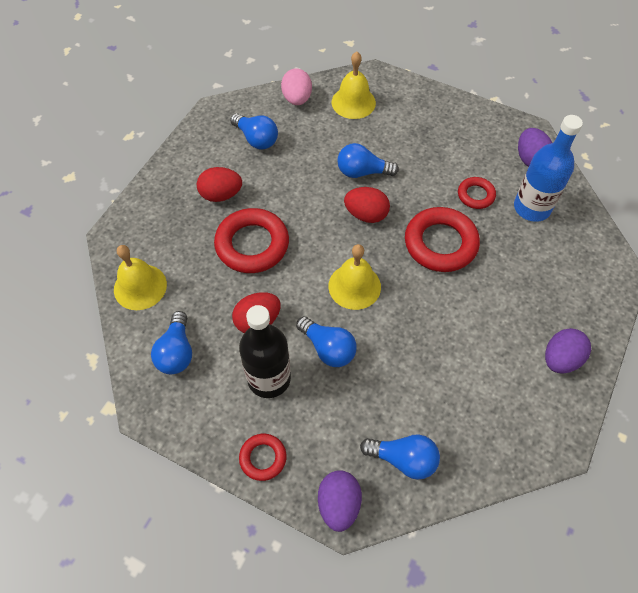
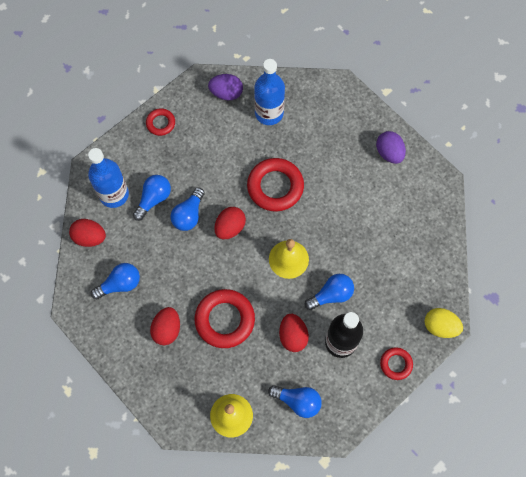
camera: 70 degrees left, 10 degrees up
pink egg [281,68,312,105] -> red egg [69,219,106,247]
purple egg [318,470,362,532] -> yellow egg [425,308,463,338]
yellow bell [332,52,376,119] -> blue bottle [88,148,129,208]
blue light bulb [360,434,440,480] -> blue light bulb moved to [133,175,171,221]
red ring [458,177,496,209] -> red ring moved to [146,108,175,136]

